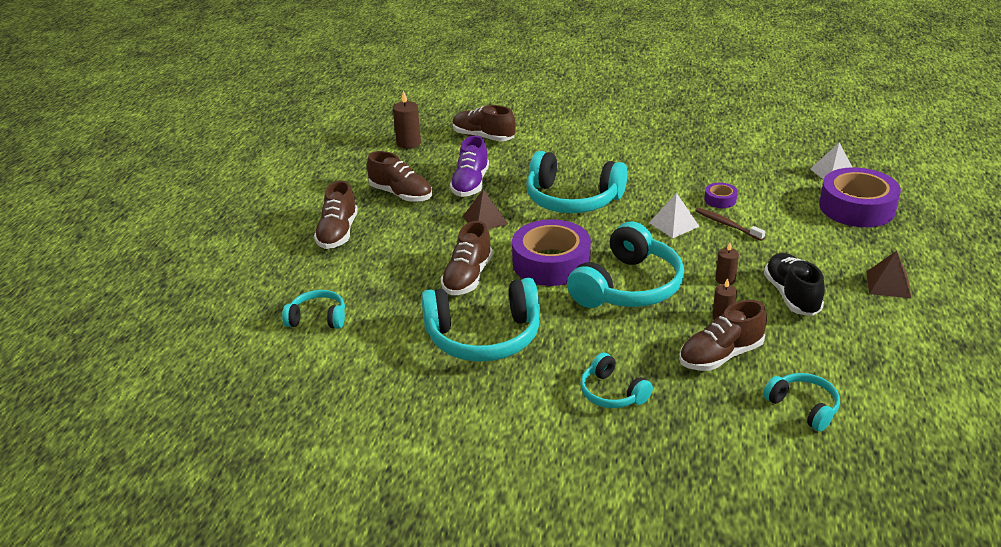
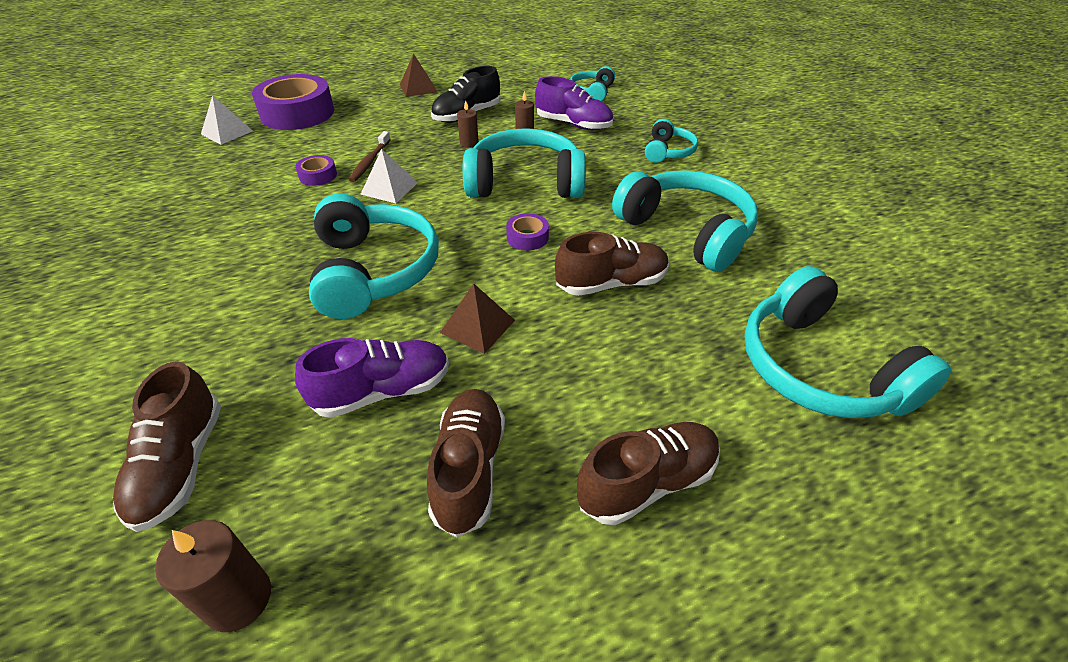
camera: 125 degrees left, 10 degrees up
turquoise headphones [282,290,345,329] -> turquoise headphones [744,266,951,418], size x1.92
purple tape [512,219,591,286] -> purple tape [506,213,549,250], size x0.44
brown shoe [679,300,767,371] -> purple shoe [535,76,613,130]

